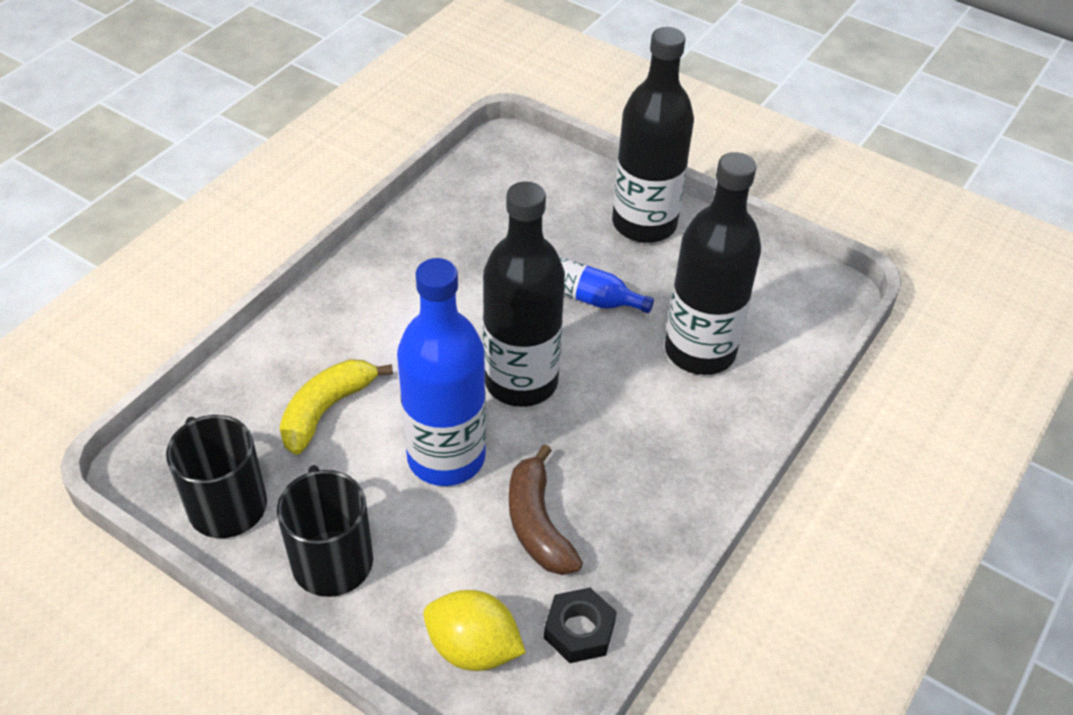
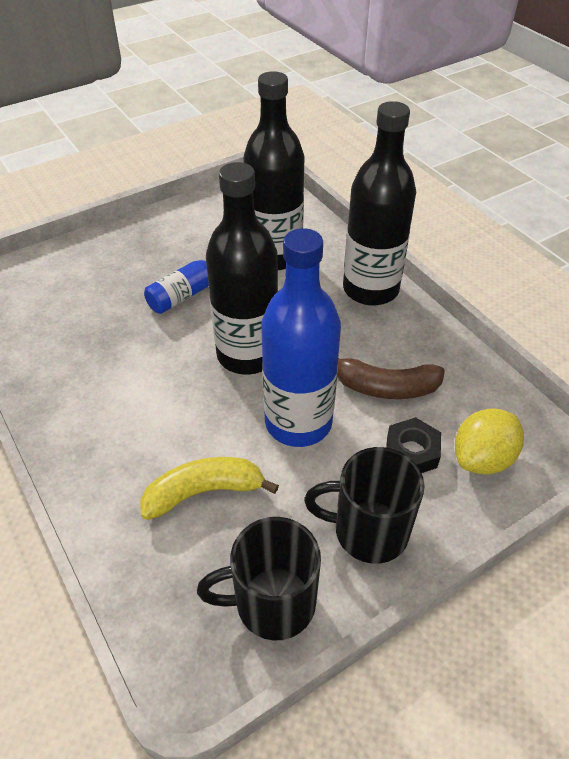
camera: 65 degrees left, 0 degrees up
yellow banana [279,359,393,455] -> yellow banana turned 105 degrees clockwise [140,457,279,520]
black nut [544,588,617,663] -> black nut moved to [386,417,441,473]
black bottle [612,27,694,243] -> black bottle moved to [343,101,416,305]

